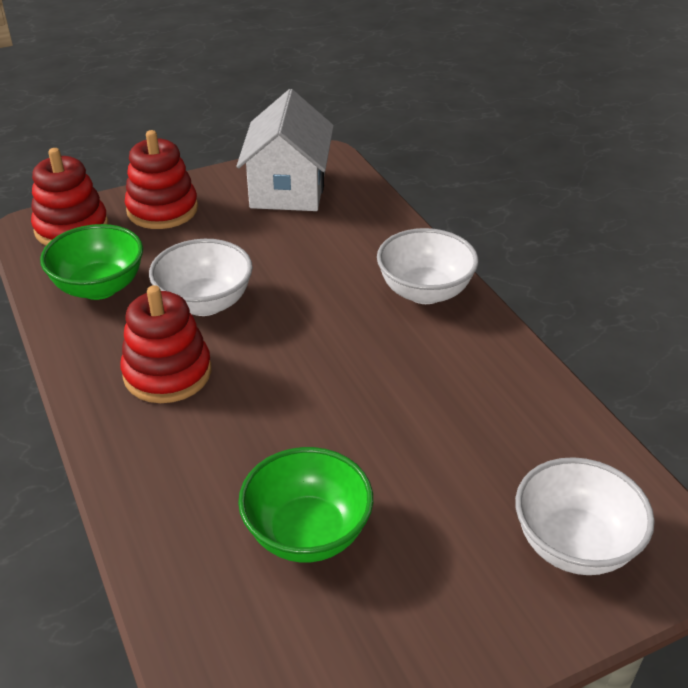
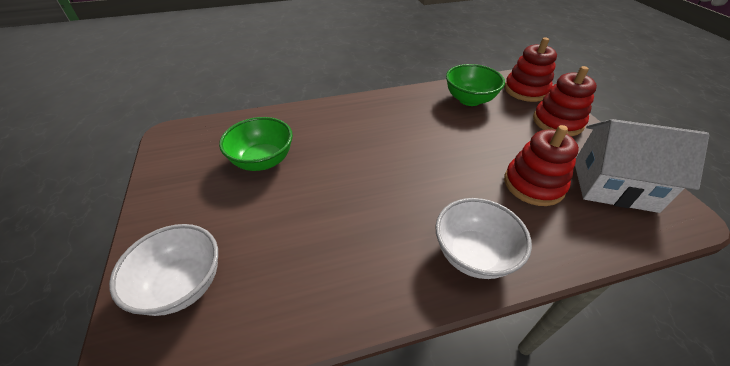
camera: 100 degrees right, 5 degrees up
red stacking toy [121,285,211,403] -> red stacking toy moved to [504,125,579,206]
white bowl [149,239,253,316] -> none

